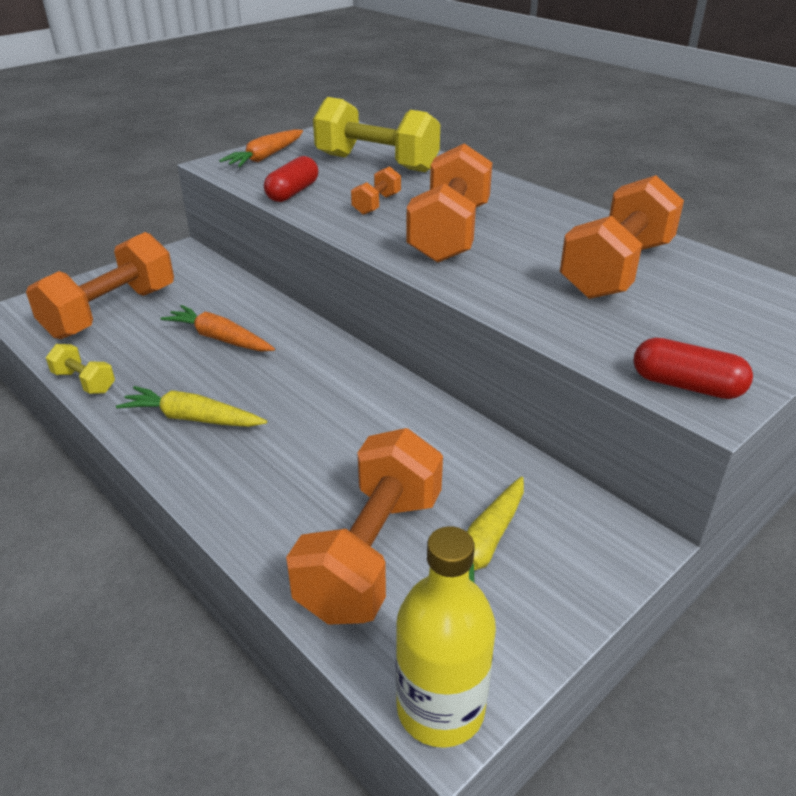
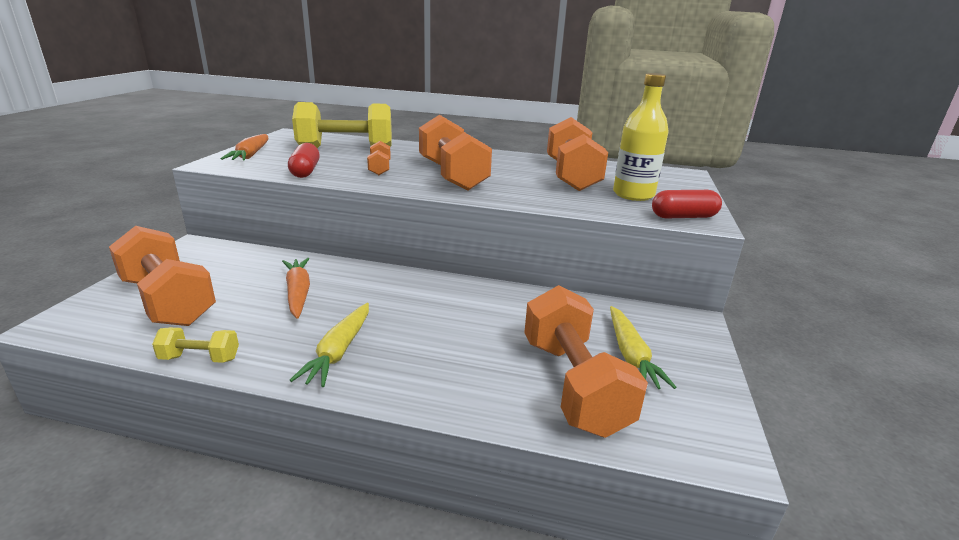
camera: 35 degrees left, 10 degrees down
orange dumbbell [26,232,174,339] -> orange dumbbell turned 45 degrees counterclockwise [109,226,216,326]
yellow carrot [116,386,267,427] -> yellow carrot turned 60 degrees counterclockwise [289,303,369,387]
orange carrot [161,305,275,352] -> orange carrot turned 75 degrees clockwise [282,258,310,319]
yellow bottle [396,526,496,748] -> yellow bottle moved to [613,73,669,201]

